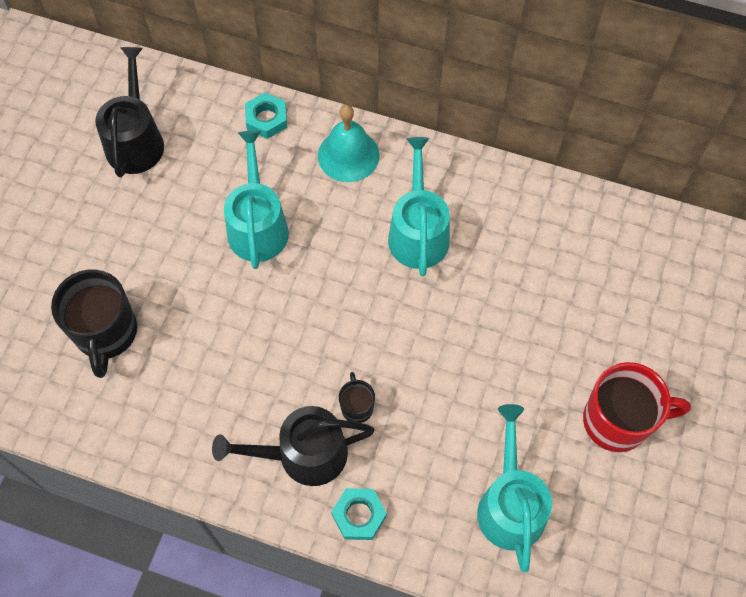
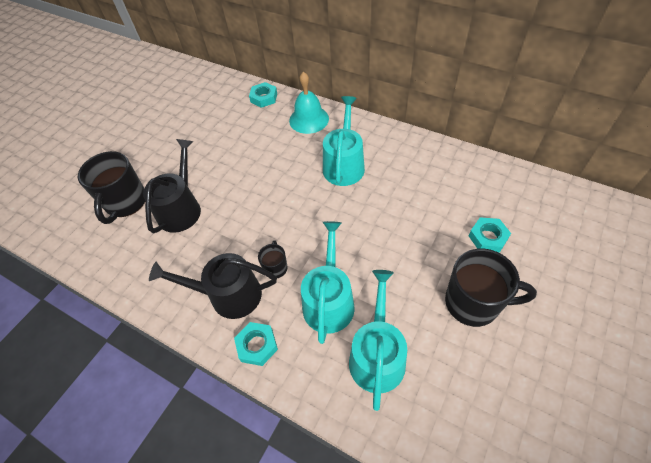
camera: 15 degrees right, 10 degrees down
black watering can [95,47,164,177] -> black watering can moved to [143,139,201,233]
turquoise watering can [224,131,289,269] -> turquoise watering can moved to [301,221,355,344]
red mug [583,362,691,452] -> black mug [445,249,537,327]
none -> turquoise nut [469,217,511,253]

